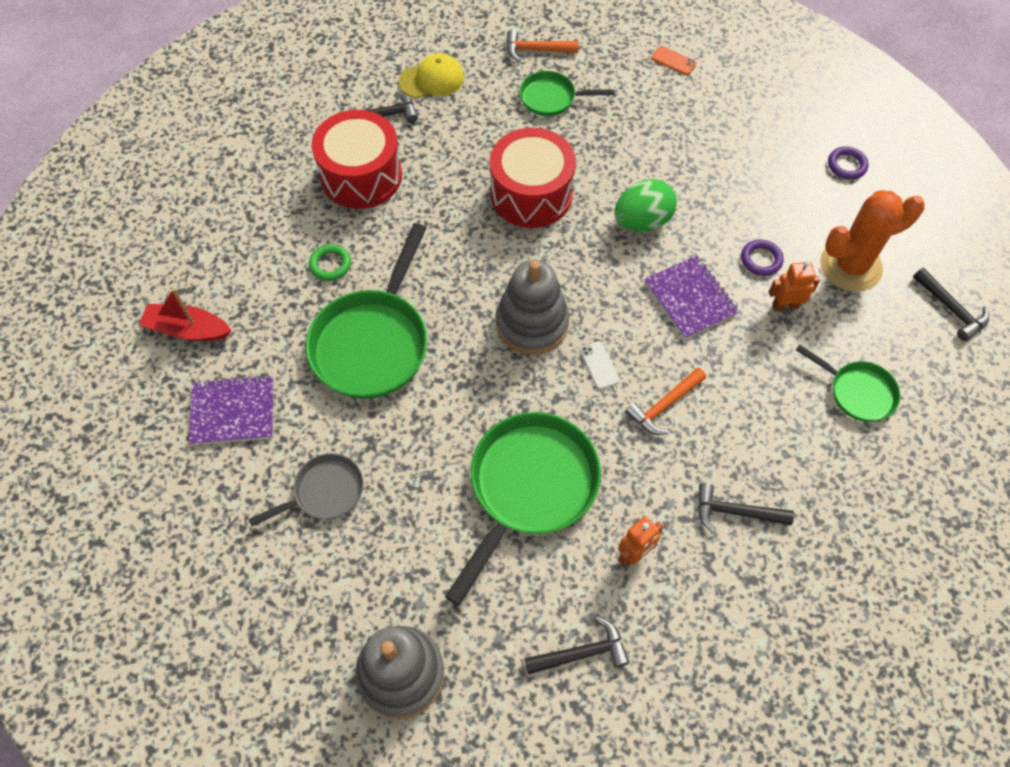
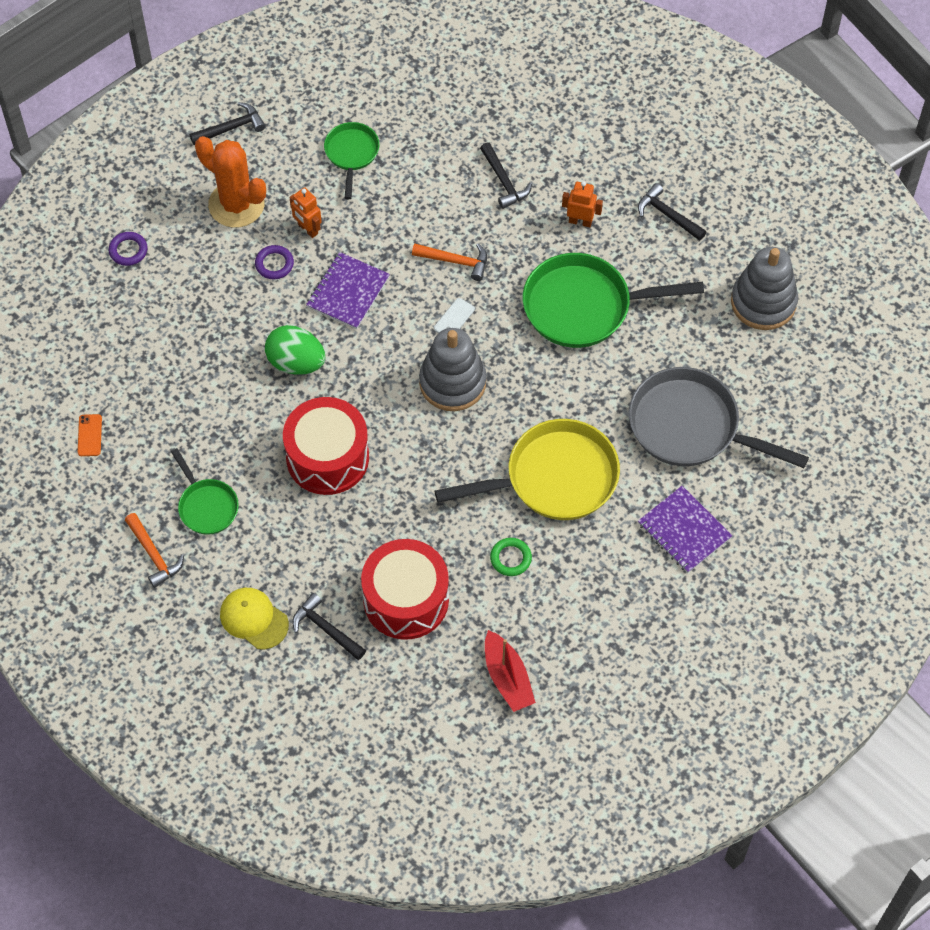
camera: 125 degrees left, 0 degrees up
red boat [139,288,232,341] -> red boat moved to [485,630,536,712]
grey pan [248,453,364,527] -> grey pan [629,367,809,468], size x1.86
green pan [306,223,428,399] -> yellow pan [435,419,620,520]
black hammer [913,268,989,341] -> black hammer turned 45 degrees clockwise [190,102,266,145]

